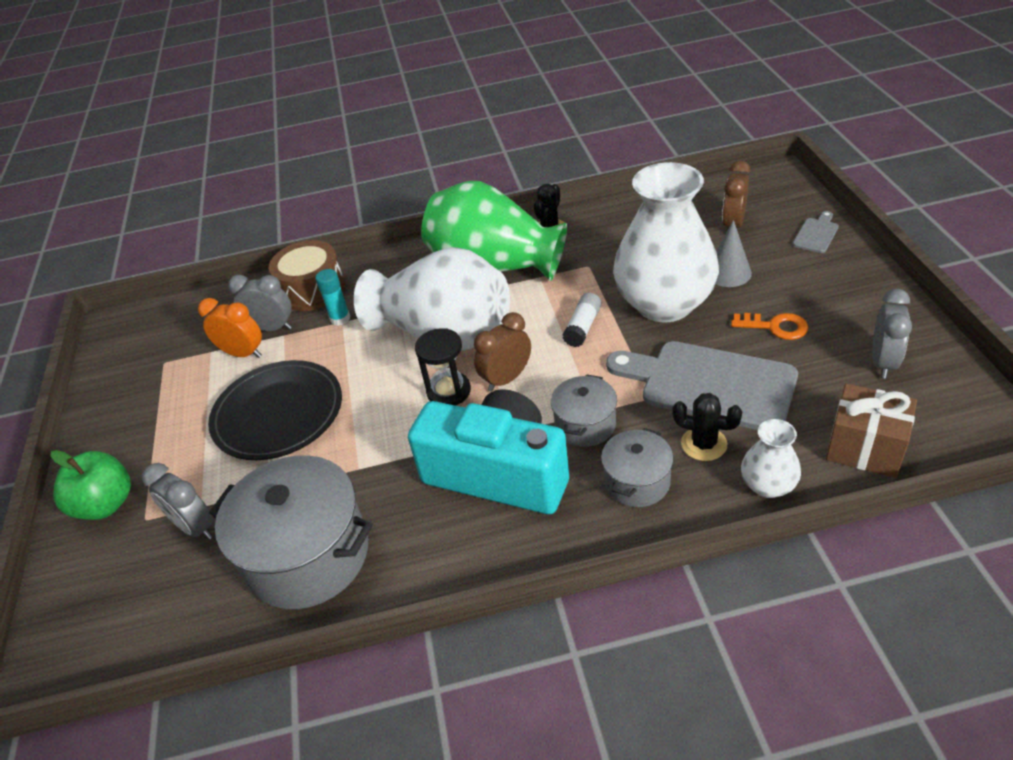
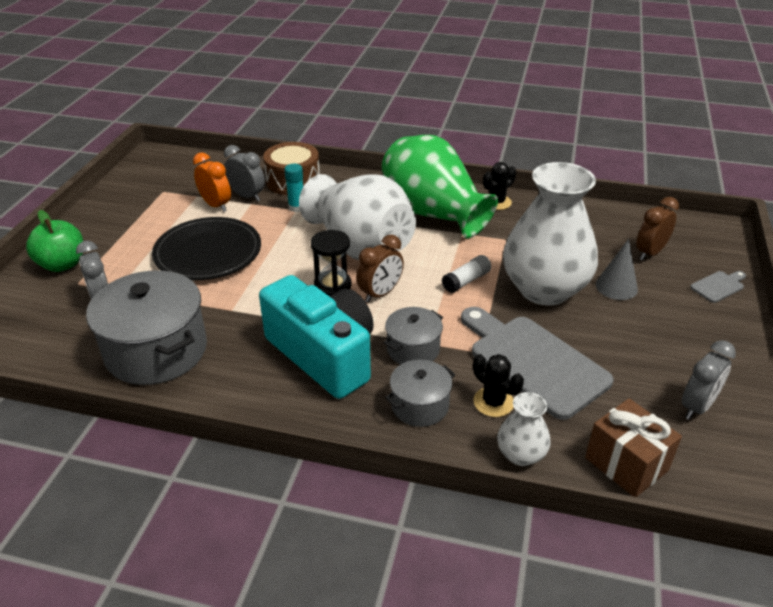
camera: 20 degrees right, 5 degrees down
brown clock [474,312,531,391] -> brown clock turned 150 degrees clockwise [357,235,404,303]
orange key [731,313,809,340] -> none

